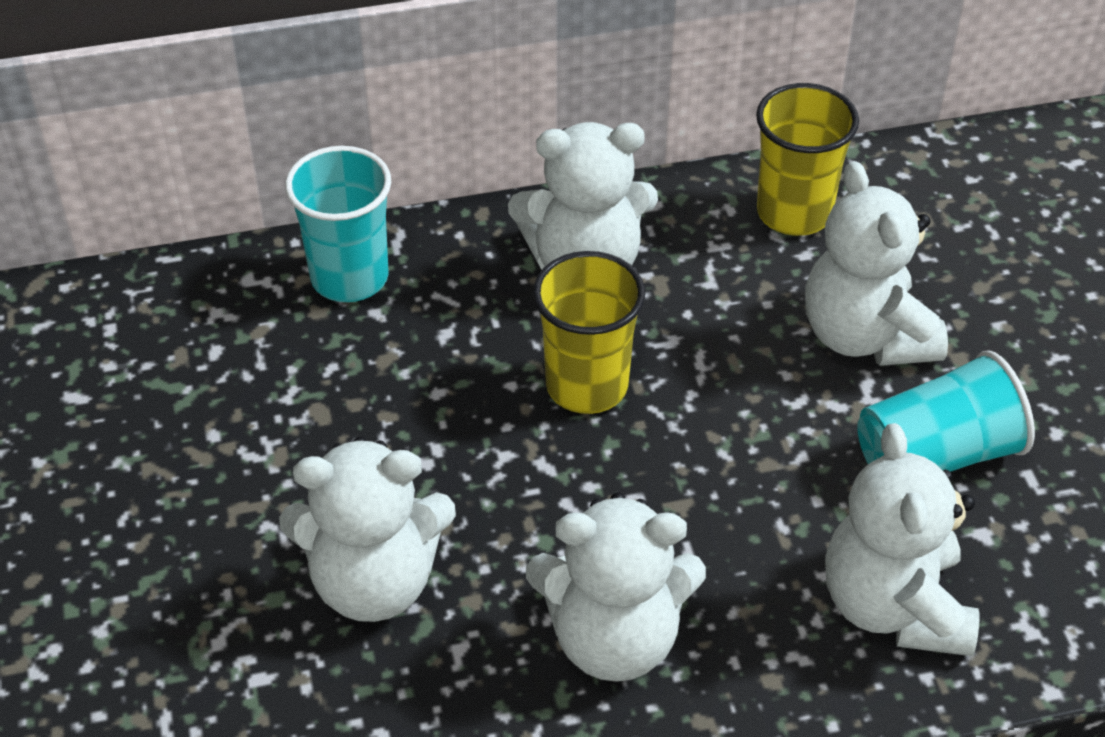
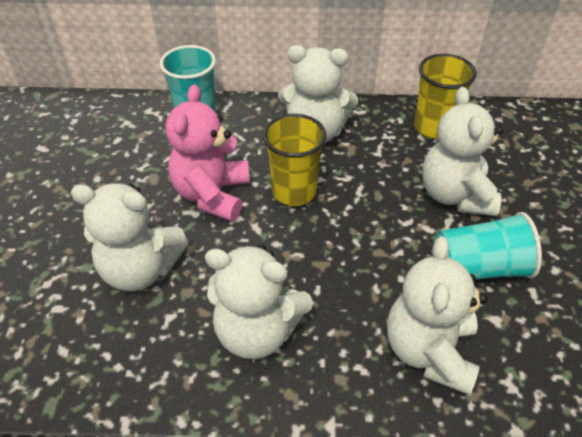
camera: 15 degrees right, 0 degrees up
none -> pink teddy bear [166,84,250,222]

